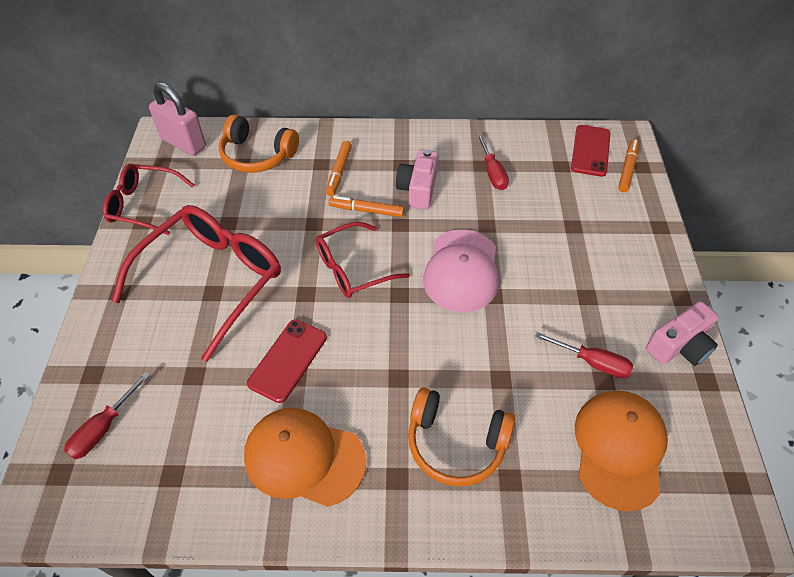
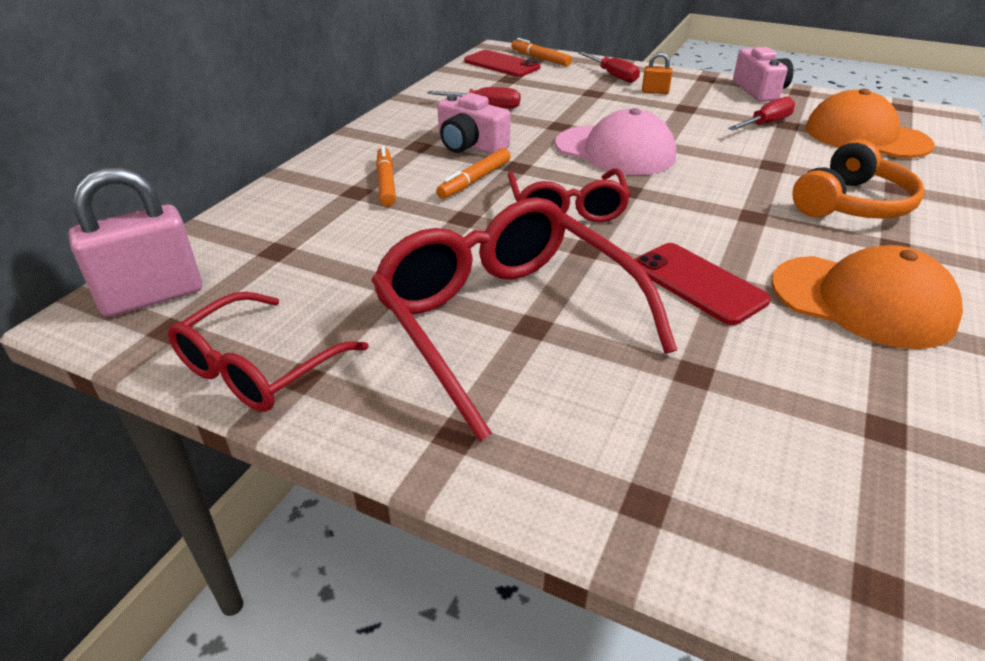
camera: 65 degrees left, 15 degrees down
red screwdriver [64,372,150,459] -> red screwdriver moved to [578,52,640,83]
orange headphones [219,114,299,173] -> none
orange cap [244,408,366,507] -> orange cap turned 105 degrees counterclockwise [771,245,963,349]
orange marker [326,141,352,196] -> orange marker turned 135 degrees counterclockwise [376,146,396,207]
none -> orange padlock [642,52,672,94]

